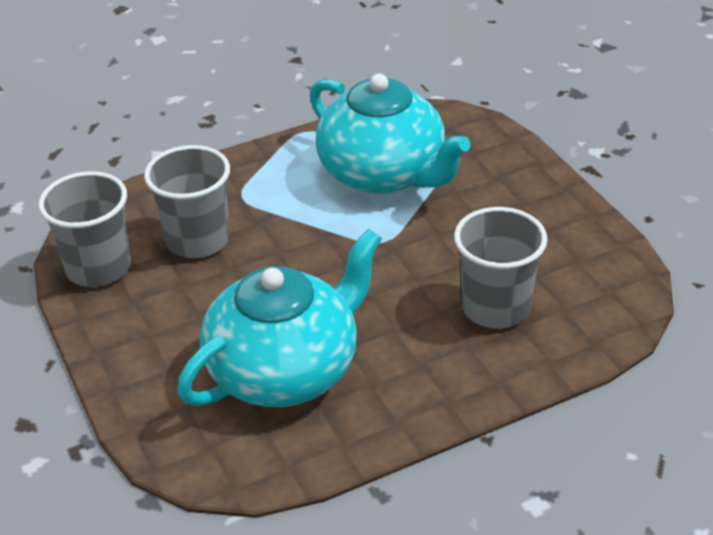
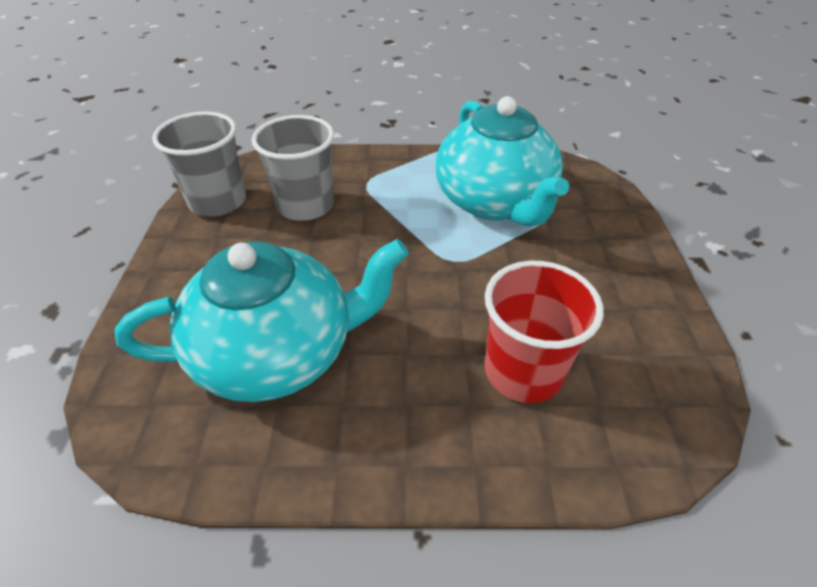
camera: 25 degrees right, 5 degrees up
grey cup [454,207,548,328] -> red cup [485,261,603,403]

